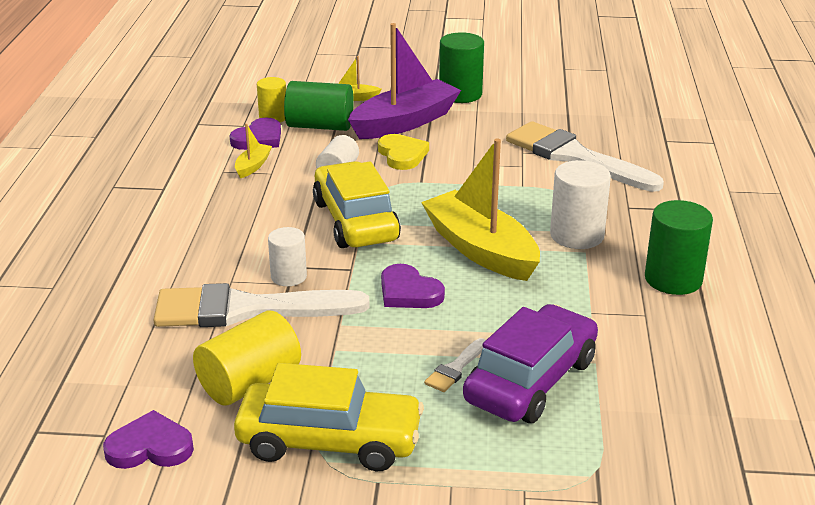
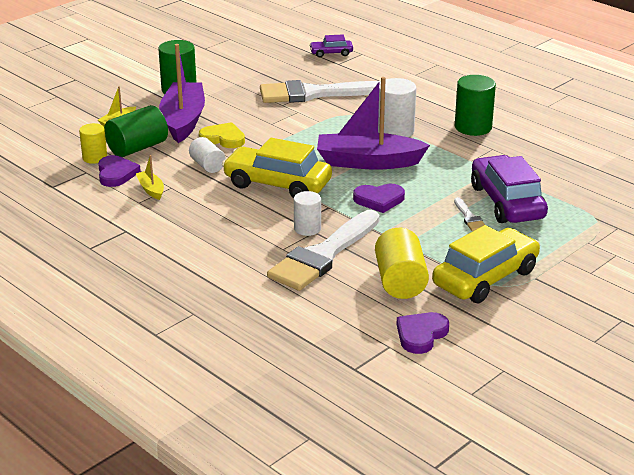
camera: 50 degrees left, 0 degrees up
yellow boat [421,139,540,281] -> purple boat [317,77,430,170]
none -> purple car [309,35,353,57]

